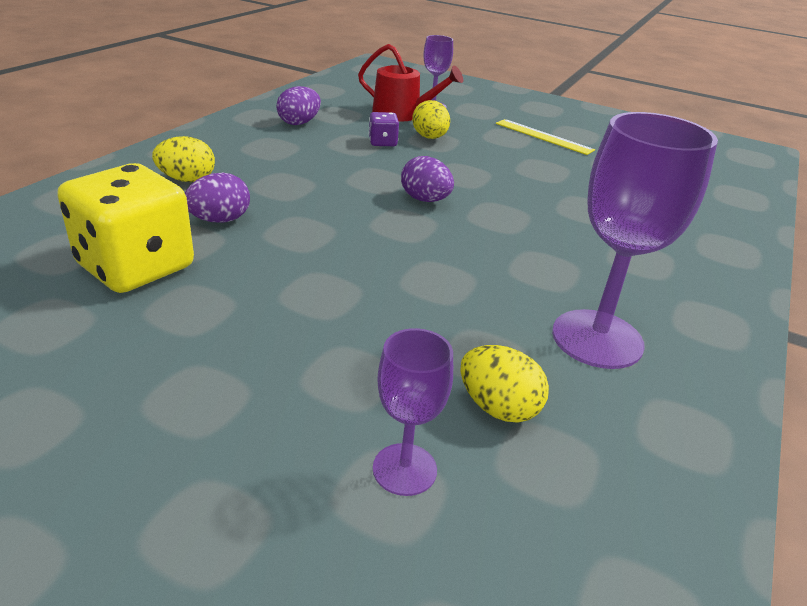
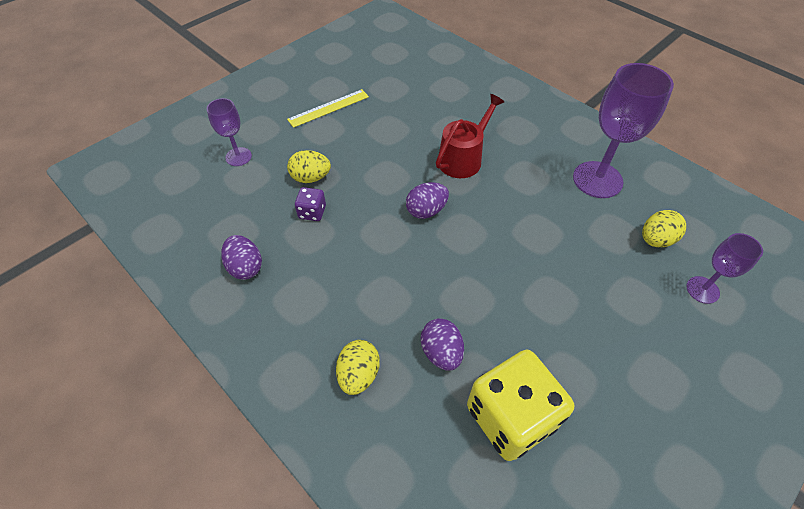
camera: 70 degrees left, 20 degrees up
red watering can [358,44,463,122] -> red watering can moved to [436,94,504,178]

